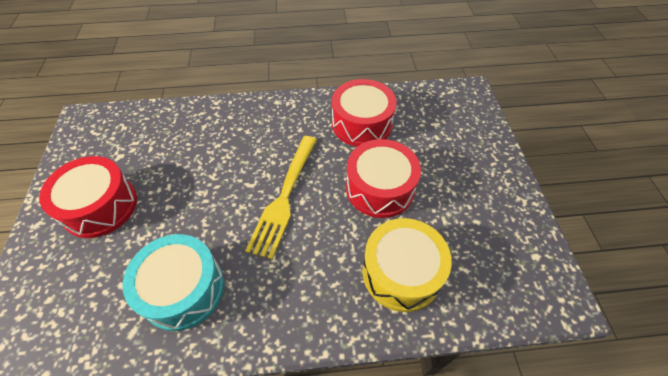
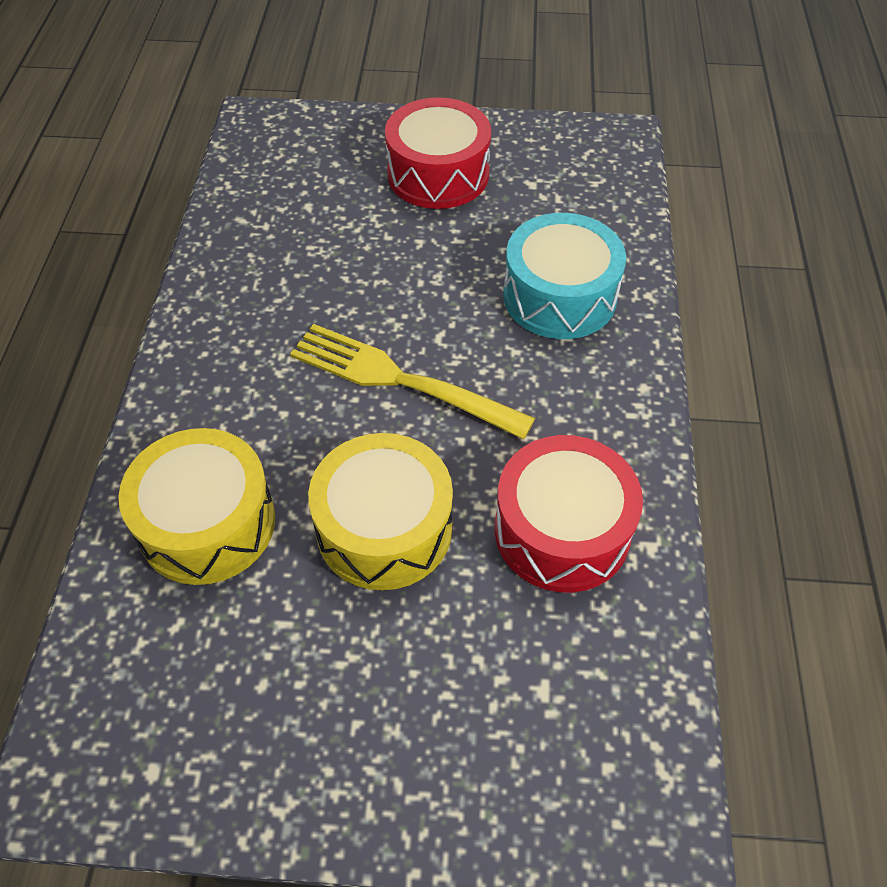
camera: 100 degrees right, 0 degrees up
turquoise drum [122,234,224,331] -> turquoise drum moved to [503,213,626,339]
red drum [346,139,421,218] -> yellow drum [308,433,453,590]

